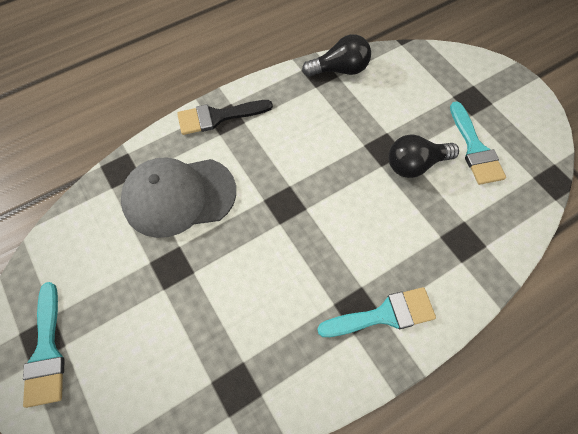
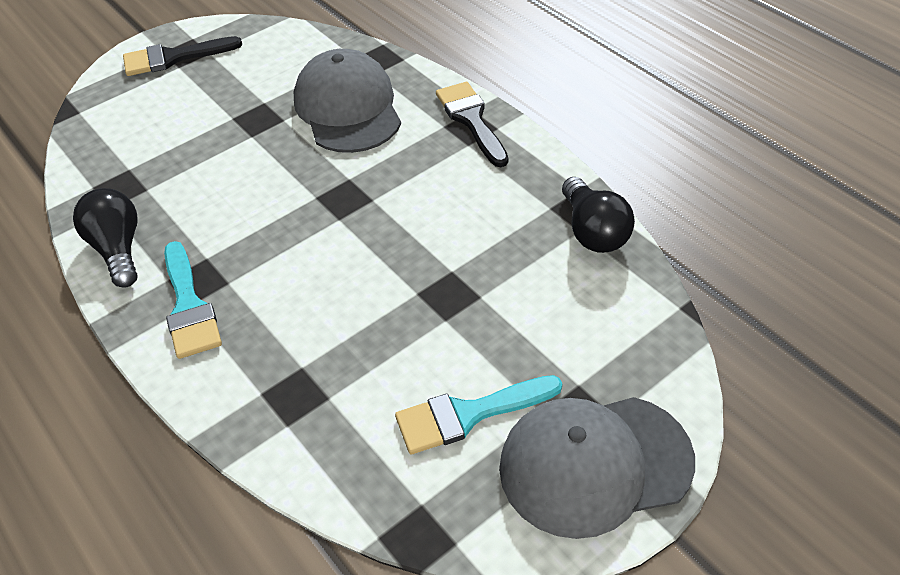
camera: 85 degrees right, 15 degrees down
turquoise brush [23,282,64,408] -> black brush [123,36,242,76]
black light bulb [388,134,459,178] -> black light bulb moved to [73,188,138,288]
none -> grey cap [499,397,695,539]

